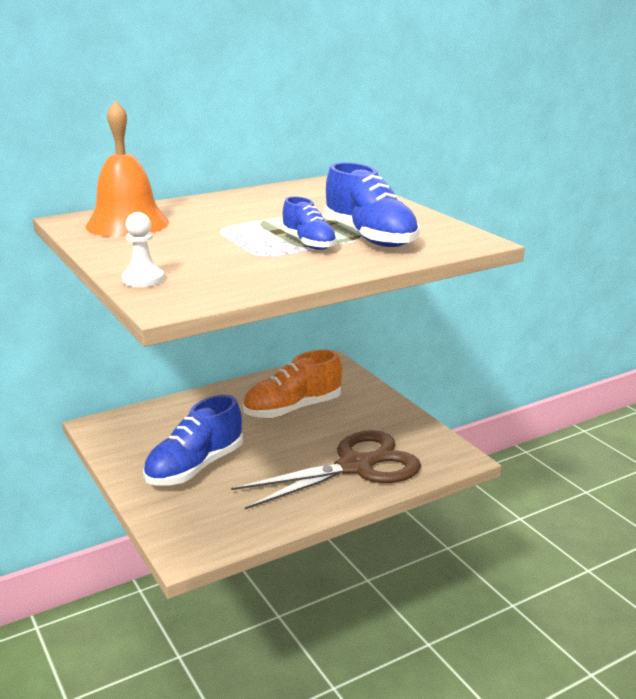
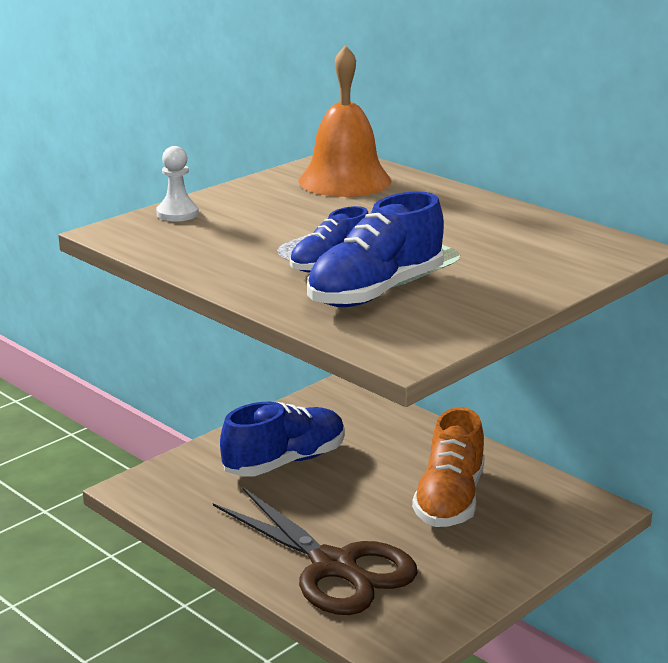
camera: 75 degrees right, 0 degrees up
blue shoe [143,395,243,485] -> blue shoe turned 120 degrees clockwise [220,402,345,477]
orange shoe [243,350,342,419] -> orange shoe turned 120 degrees counterclockwise [412,407,485,527]

